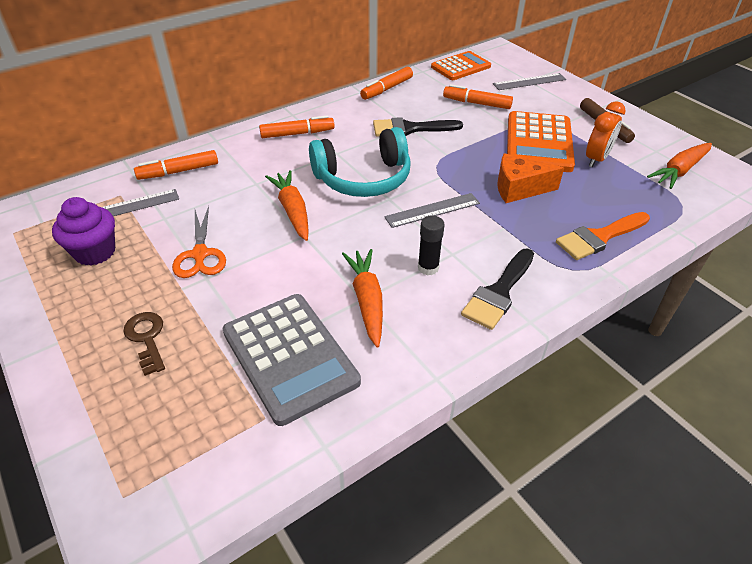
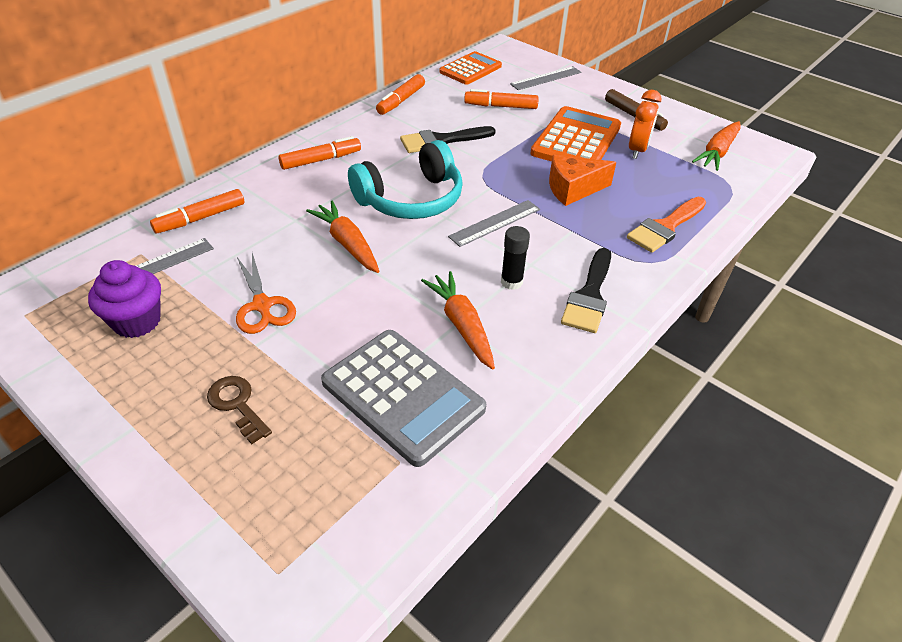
camera: 15 degrees left, 0 degrees up
orange calculator [507,111,575,172] -> orange calculator turned 150 degrees counterclockwise [530,106,621,162]

